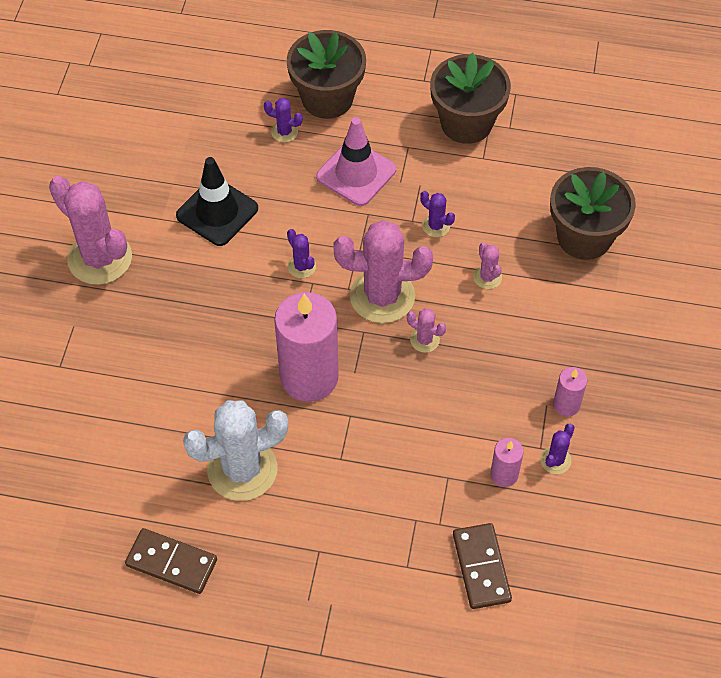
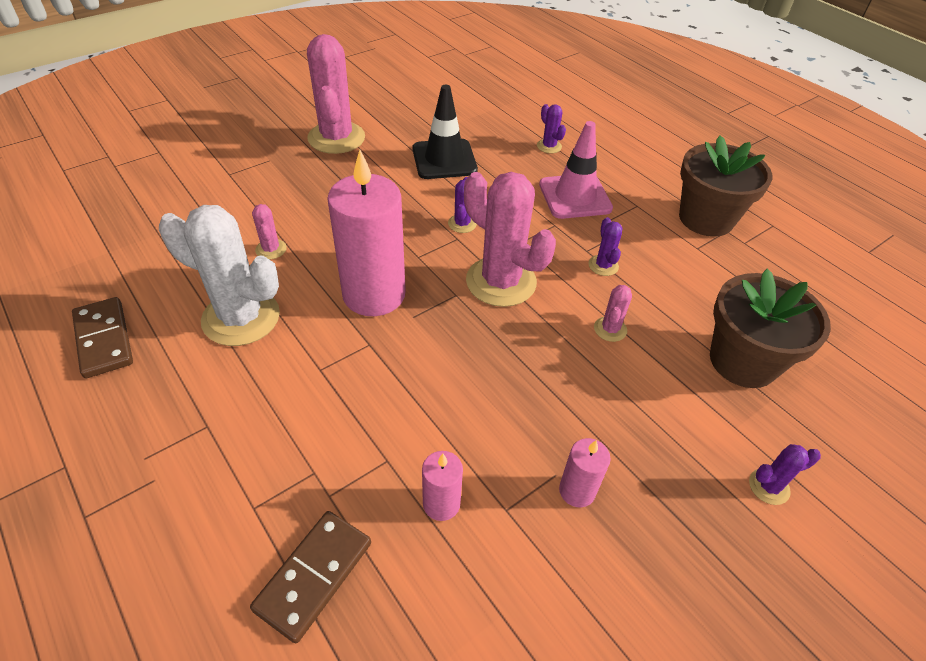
camera: 40 degrees right, 10 degrees down
brown flower pot [287,30,366,119] -> none
pink cactus [407,308,446,353] -> pink cactus moved to [252,204,287,259]
purple cactus [540,424,575,474] -> purple cactus moved to [749,444,821,505]

